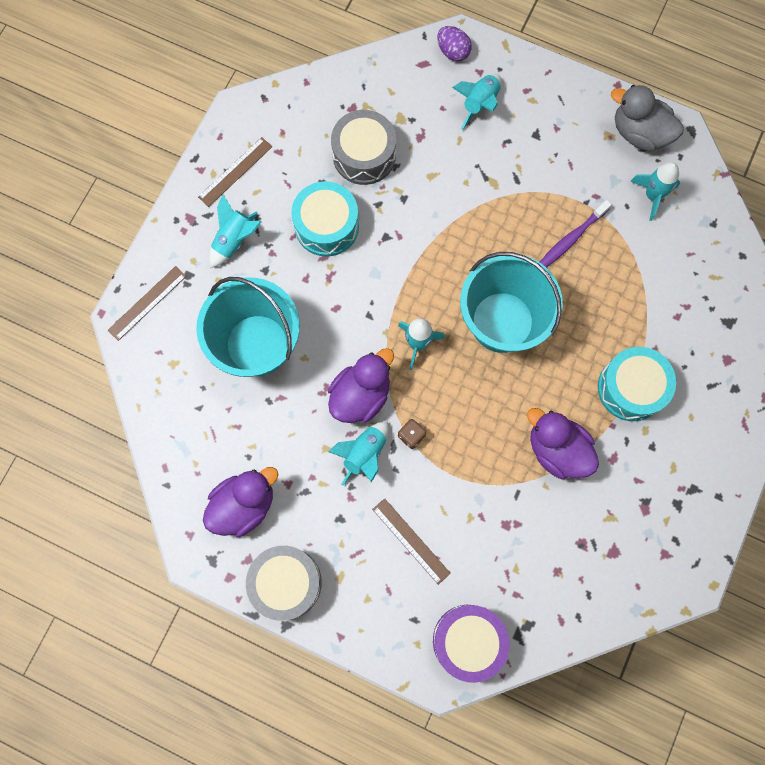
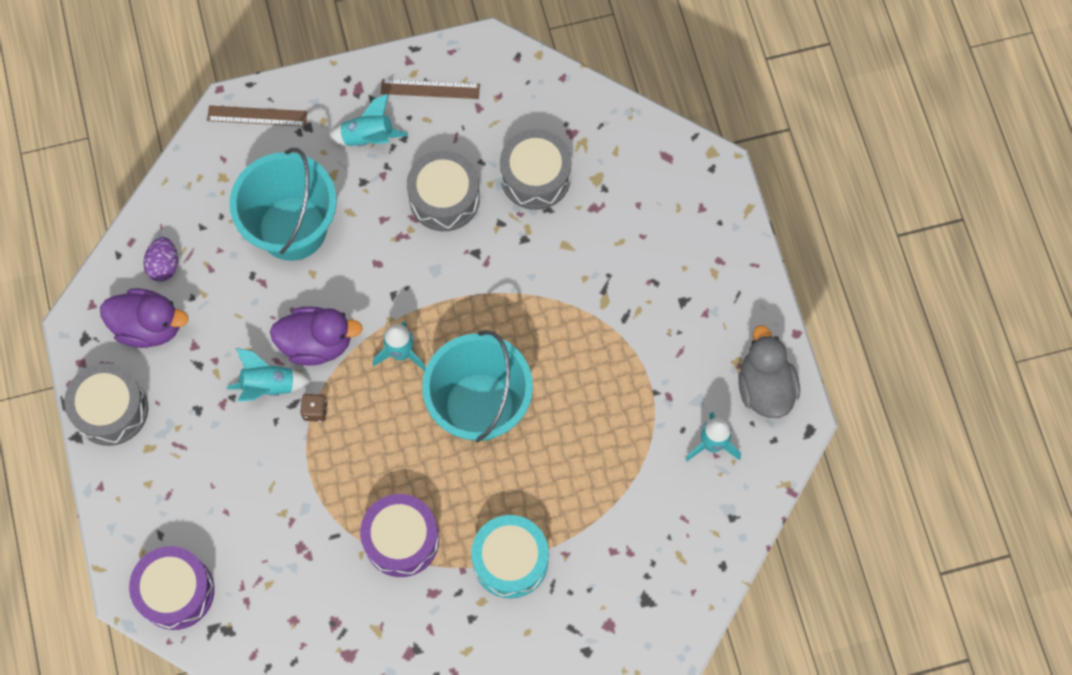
camera: 50 degrees right, 5 degrees down
turquoise drum [291,181,359,257] -> grey drum [407,151,480,231]
brown ruler [372,498,451,585] -> none
purple egg [437,26,472,61] -> purple egg moved to [143,237,178,282]
turquoise rocket [452,74,502,130] -> none
purple duck [527,408,599,480] -> purple drum [360,494,439,577]
purple toothbrush [540,200,612,267] -> none

